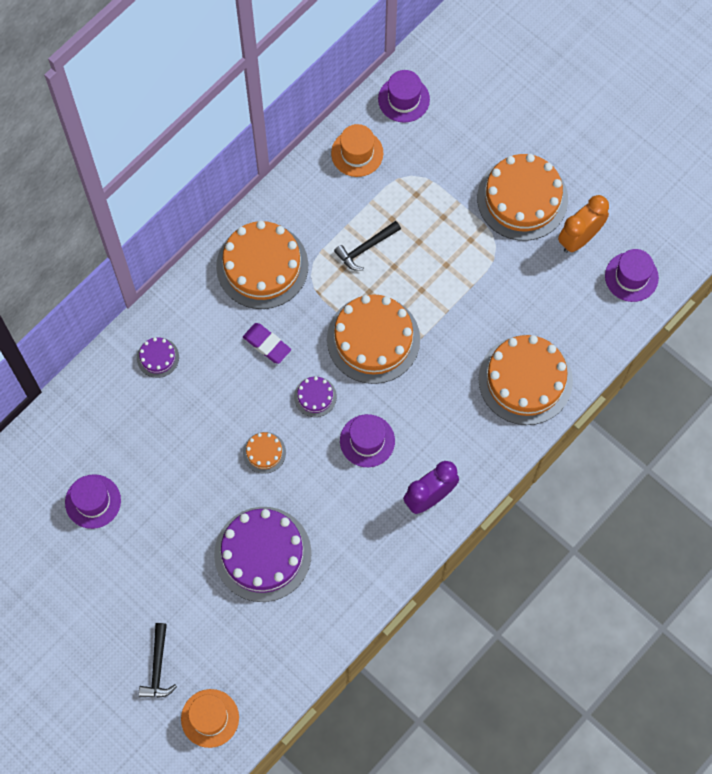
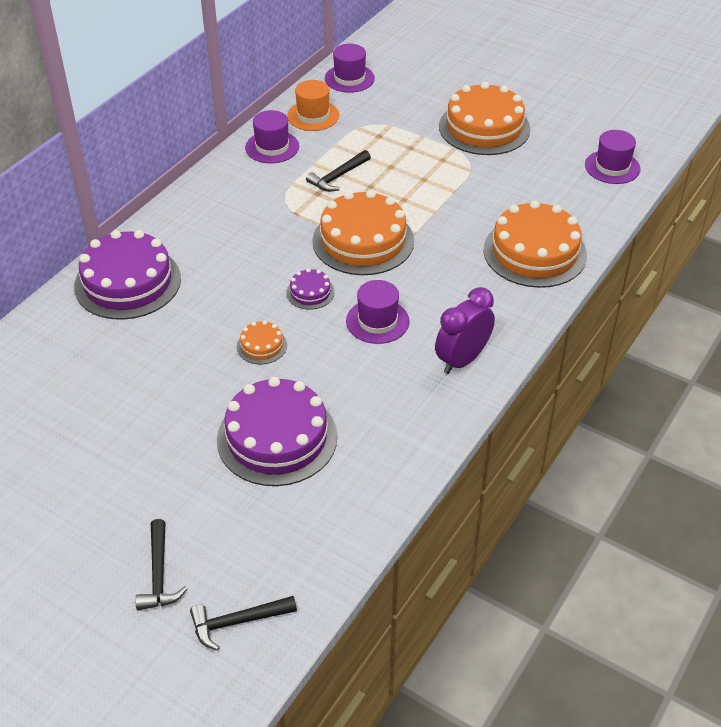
camera: 10 degrees left, 25 degrees down
purple hat [65,474,121,529] -> purple hat moved to [245,110,299,163]
purple cake [137,337,179,378] -> purple cake [74,230,181,320], size x2.21
orange hat [181,689,239,748] -> black hammer [190,596,297,650]
orange cake [216,221,308,309] -> none
purple eraser [243,323,291,364] -> none
orange clock [558,195,609,253] -> none

